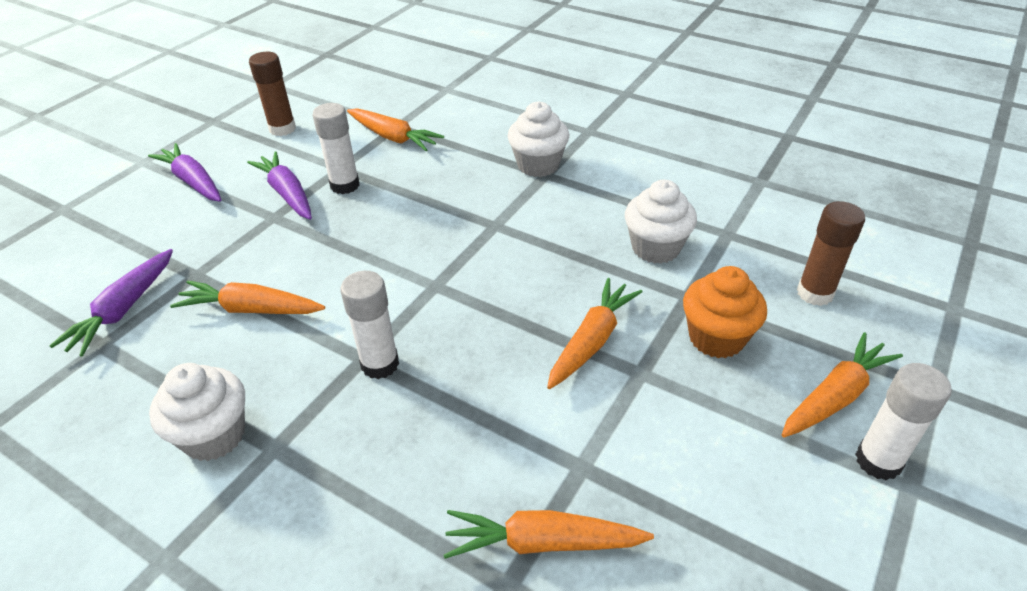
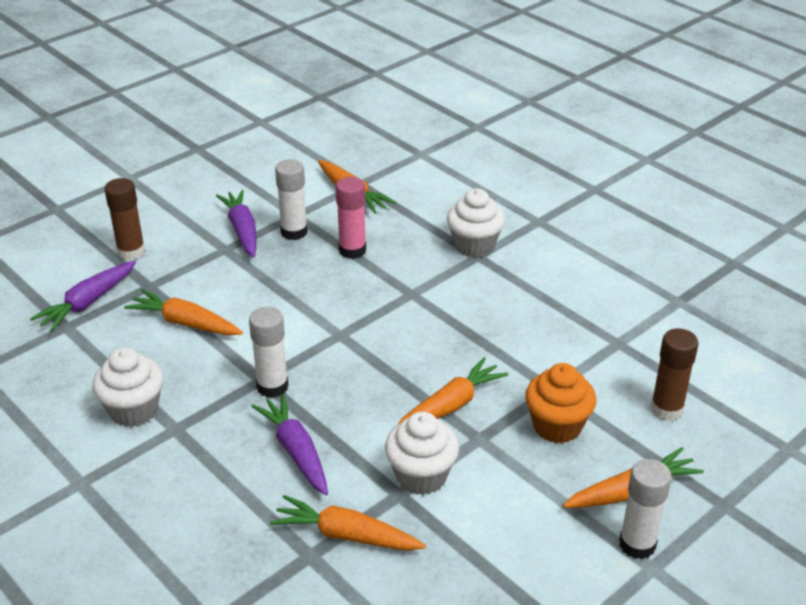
camera: 15 degrees right, 5 degrees down
purple carrot [148,143,221,202] -> purple carrot moved to [251,394,328,495]
brown glue stick [249,52,296,136] -> brown glue stick moved to [105,178,145,260]
white cupcake [625,180,697,264] -> white cupcake moved to [385,412,459,495]
none -> pink glue stick [336,177,366,259]

